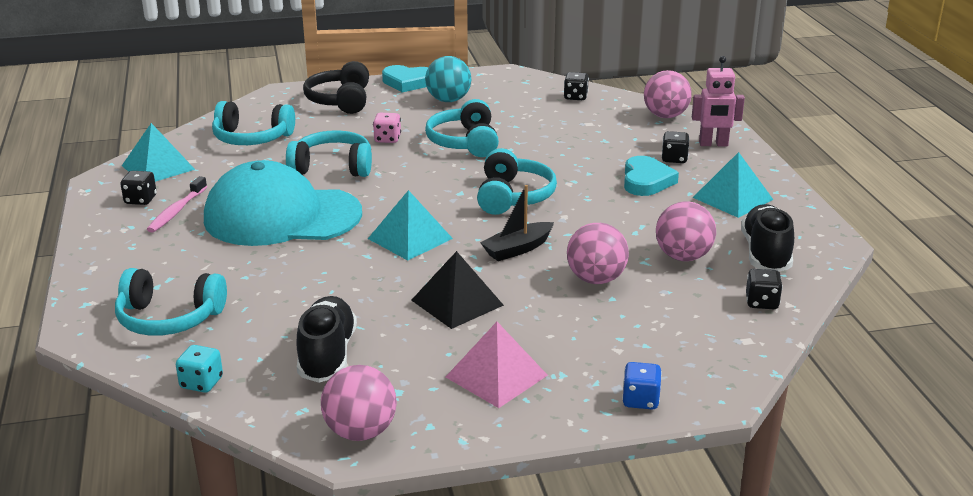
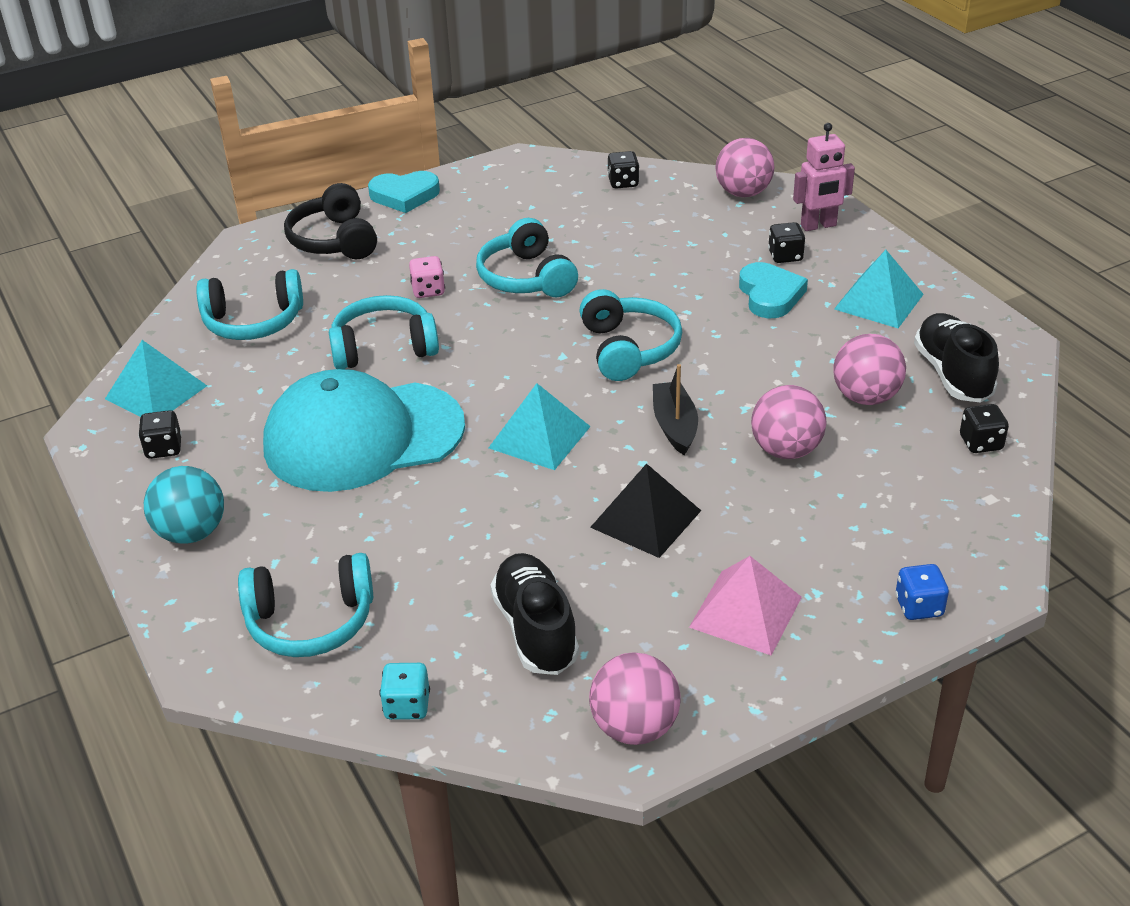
camera: 15 degrees left, 10 degrees up
pink toothbrush [147,176,207,233] -> none
turquoise ball [425,56,471,102] -> turquoise ball moved to [144,466,224,544]
black boat [480,185,554,261] -> black boat turned 135 degrees clockwise [653,364,698,455]

